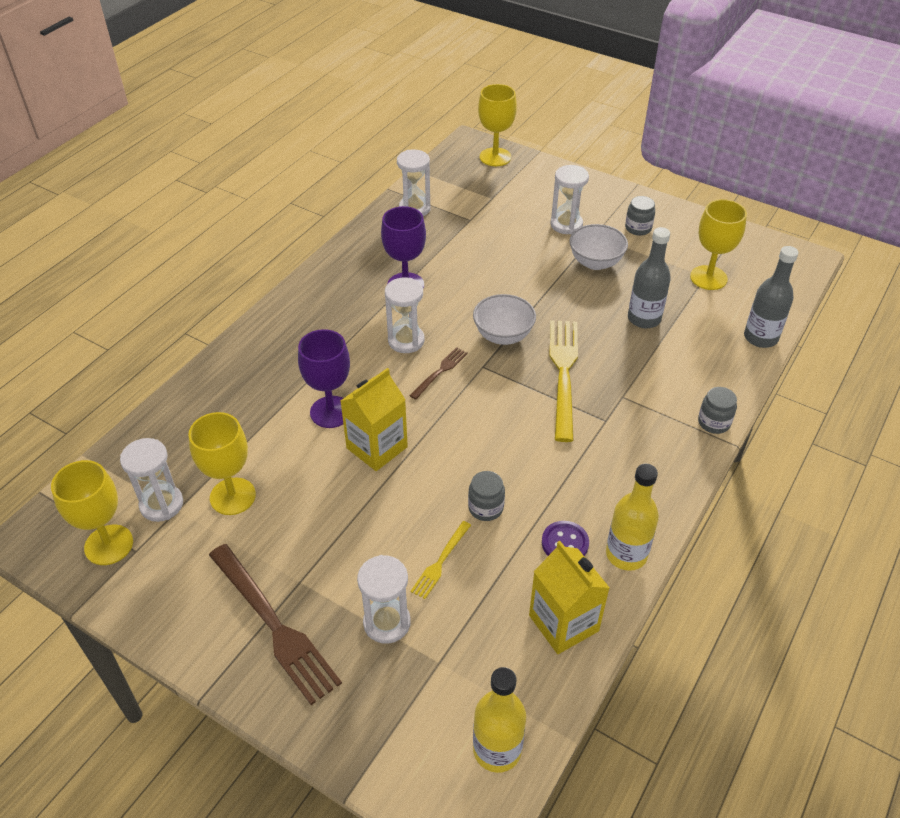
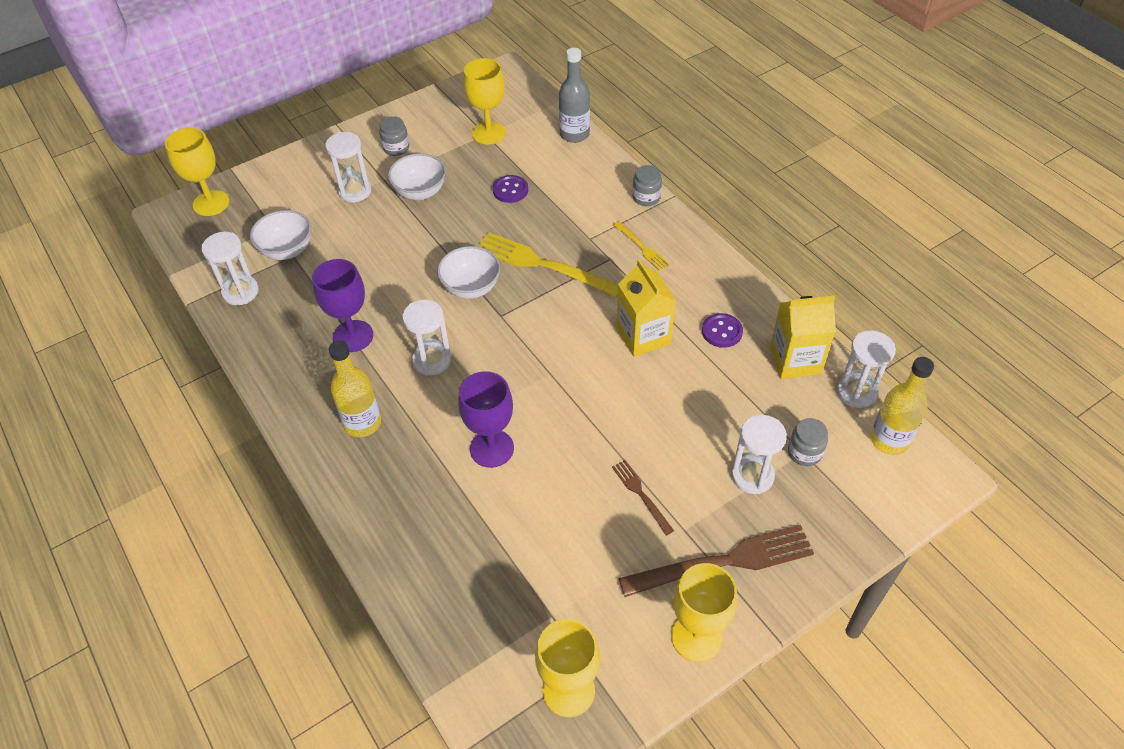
camera: 65 degrees left, 5 degrees up
white hourglass [120,438,183,522] -> white hourglass moved to [837,331,896,408]
yellow goblet [188,412,256,515] -> yellow goblet moved to [671,563,737,662]
yellow carton [341,368,408,471] -> yellow carton moved to [617,259,676,357]
brown fork [409,347,468,400] -> brown fork moved to [612,460,674,536]
yellow fork [410,521,471,599] -> yellow fork moved to [613,221,670,271]
grey jar [468,471,505,521] -> grey jar moved to [788,418,828,466]
yellow bottle [606,464,659,571] -> yellow bottle moved to [329,340,381,437]
grey bottle [628,227,671,328] -> purple button [493,175,528,203]
none -> white bowl [250,210,311,260]

